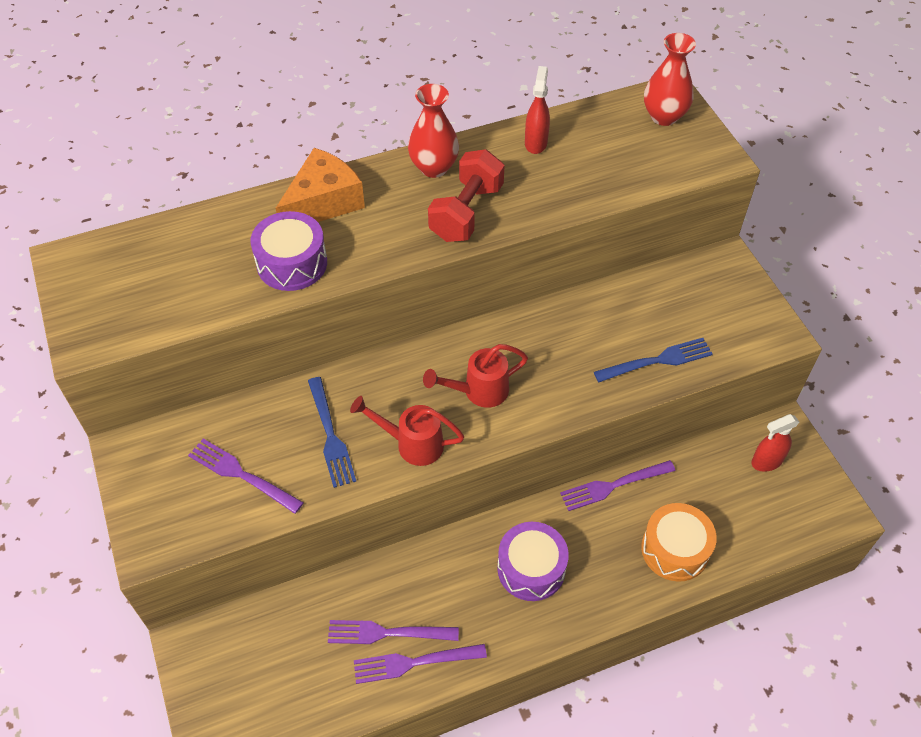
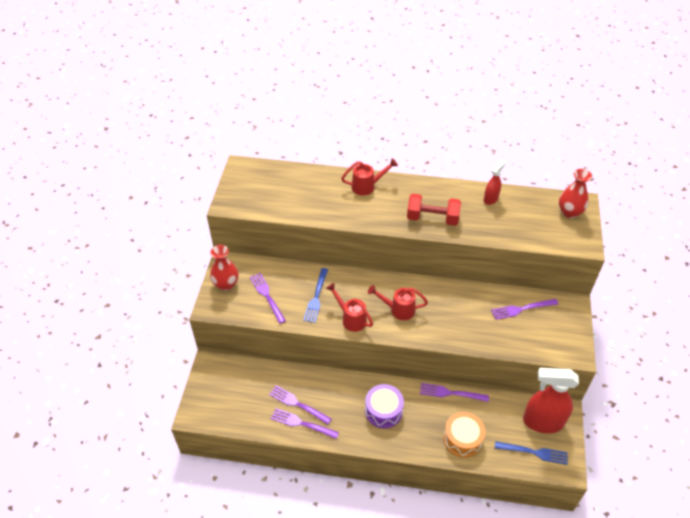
camera: 30 degrees right, 5 degrees down
purple drum [250,211,327,291] -> none
orange cheese [276,148,365,222] -> red watering can [341,158,398,196]
red vase [408,84,459,178] -> red vase moved to [210,245,238,291]
red dumbbell [428,149,505,242] -> red dumbbell turned 45 degrees clockwise [407,194,461,226]
blue fork [594,338,713,382] -> blue fork moved to [495,441,568,465]
red spray bottle [751,414,800,472] -> red spray bottle [523,368,579,433], size x1.96
none -> purple fork [491,299,558,320]

